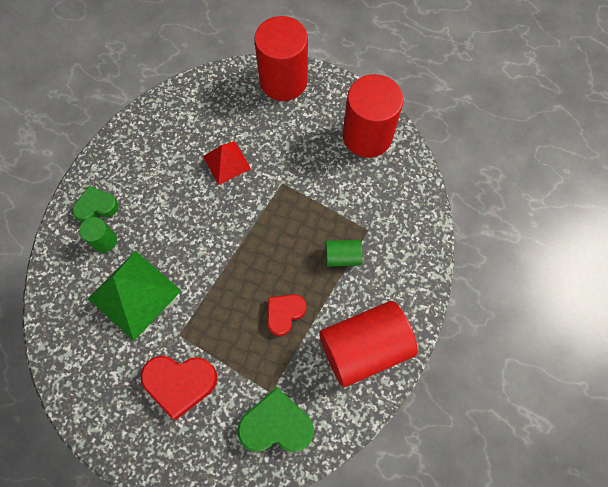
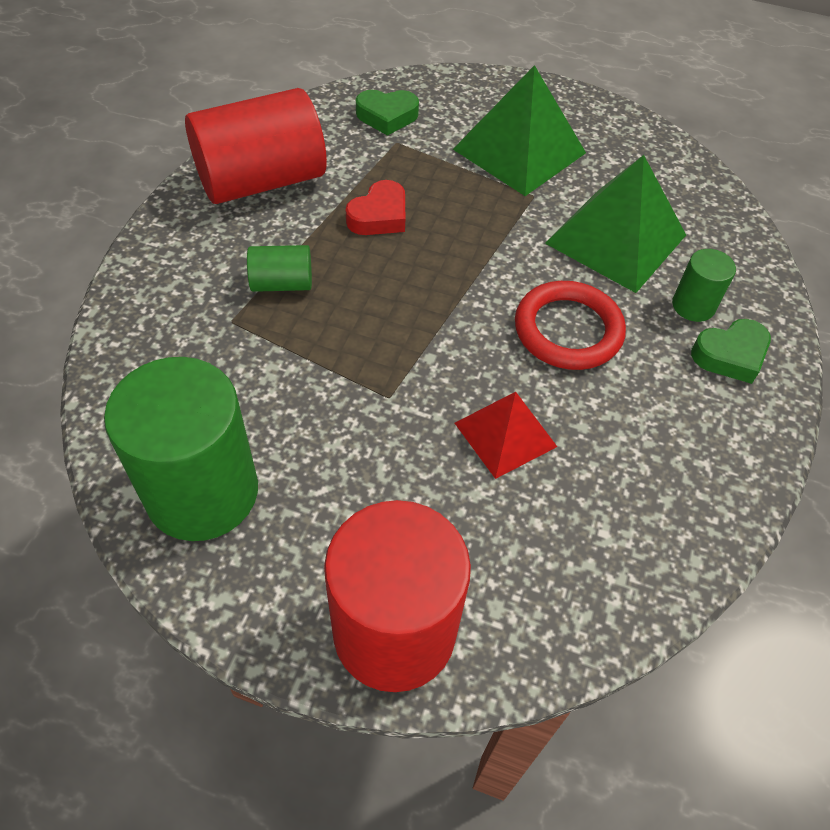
camera: 175 degrees right, 15 degrees down
red heart [141,356,217,420] -> green pyramid [453,65,586,196]
green heart [237,387,314,452] -> green heart [356,90,419,136], size x0.65
red cylinder [343,74,404,158] -> green cylinder [104,357,258,541]
none -> red ring [515,281,626,370]

